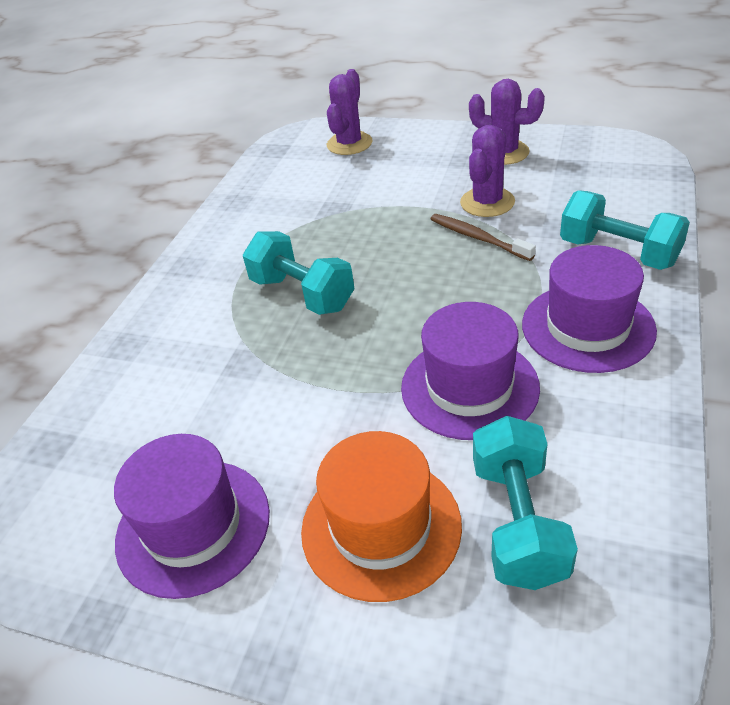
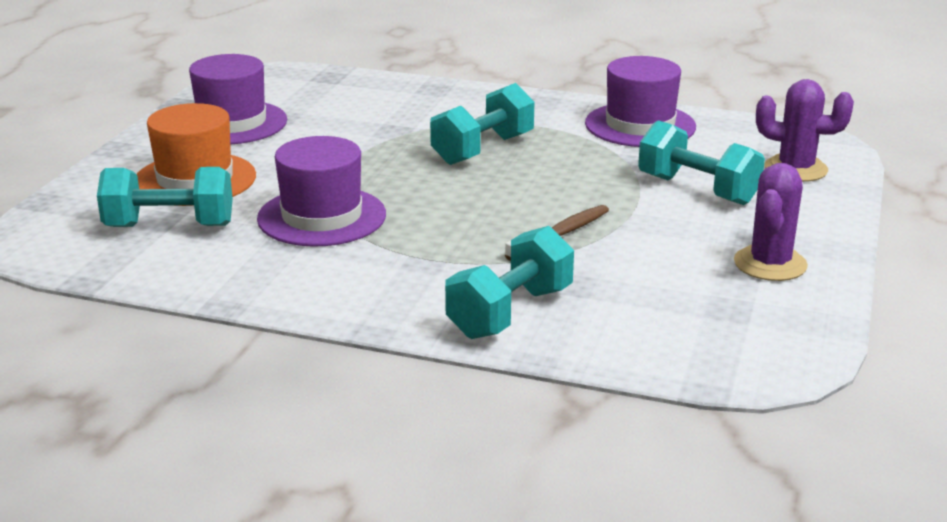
camera: 85 degrees right, 15 degrees down
purple cactus [460,125,515,217] -> none
purple hat [522,245,657,373] -> purple hat moved to [585,56,696,147]
none -> turquoise dumbbell [638,120,765,205]

